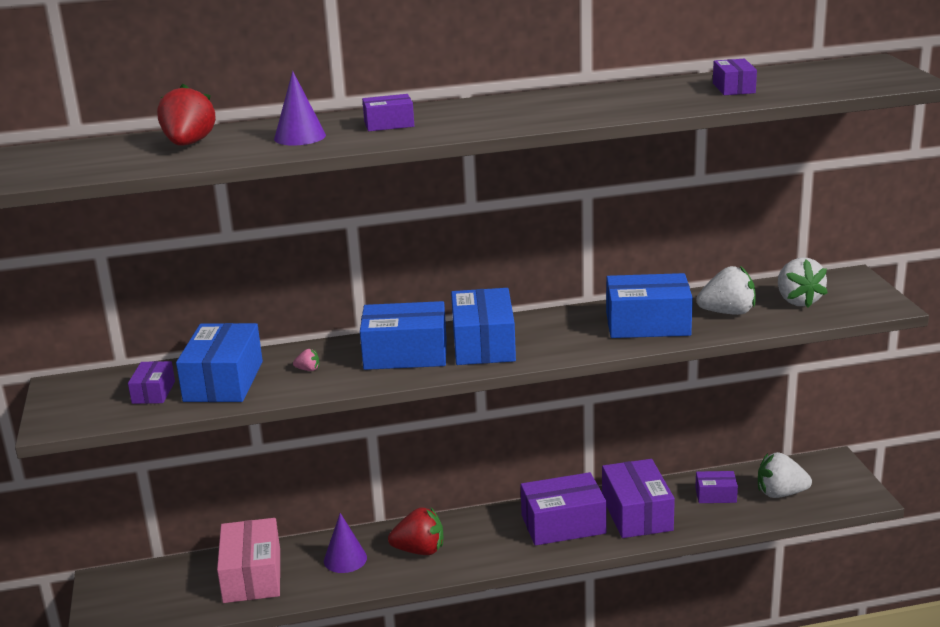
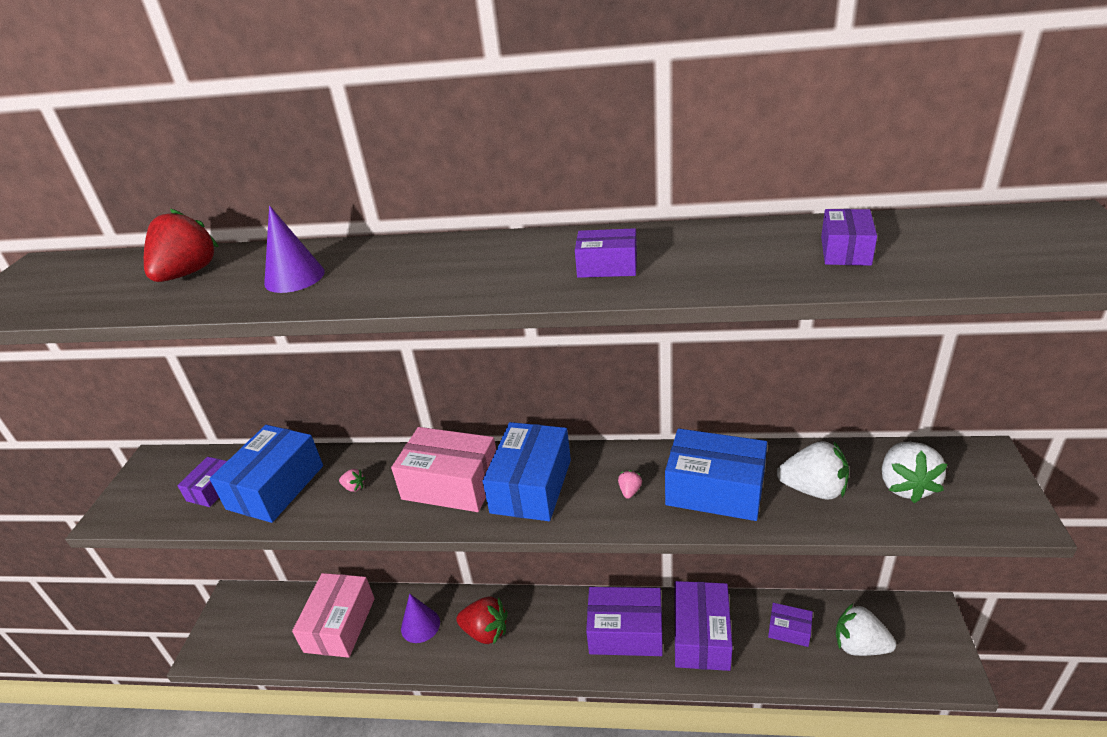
camera: 20 degrees right, 10 degrees up
blue box [360,301,447,370] -> pink box [391,427,496,512]
purple box [362,94,414,131] -> purple box moved to [575,228,637,278]
none -> pink strawberry [618,470,642,499]

